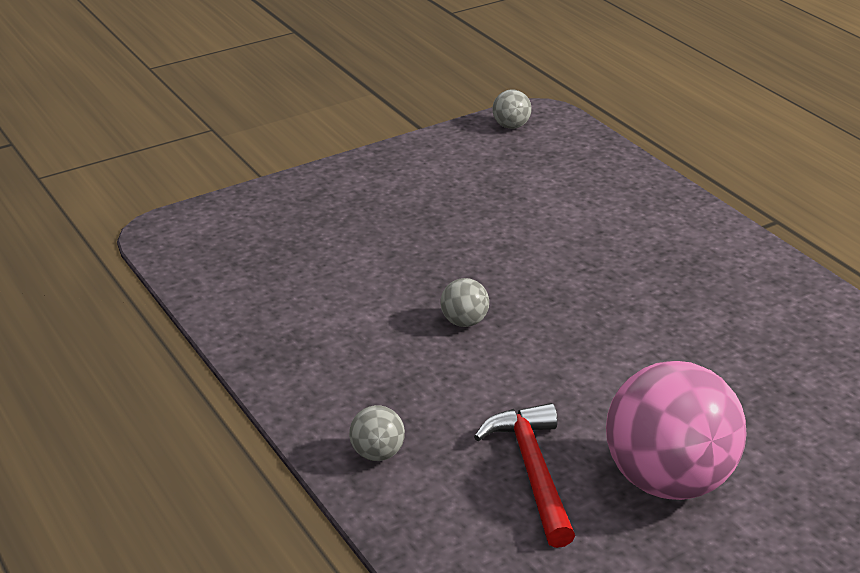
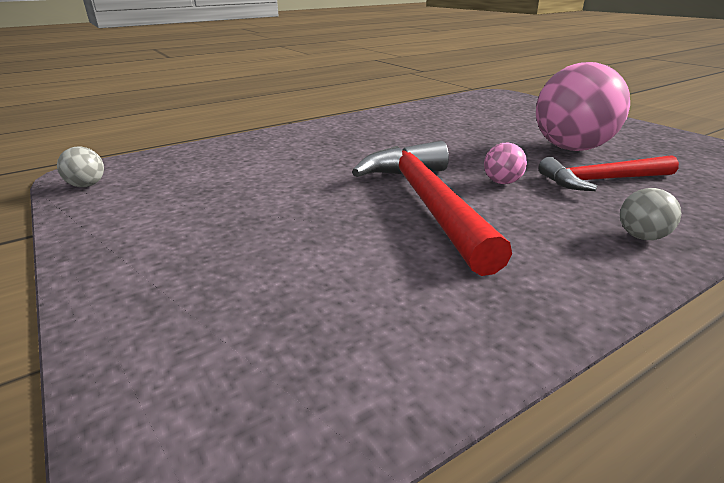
camera: 90 degrees left, 5 degrees down
grey ball [440,278,489,327] -> red hammer [352,140,512,276]
none -> pink ball [484,143,527,184]

